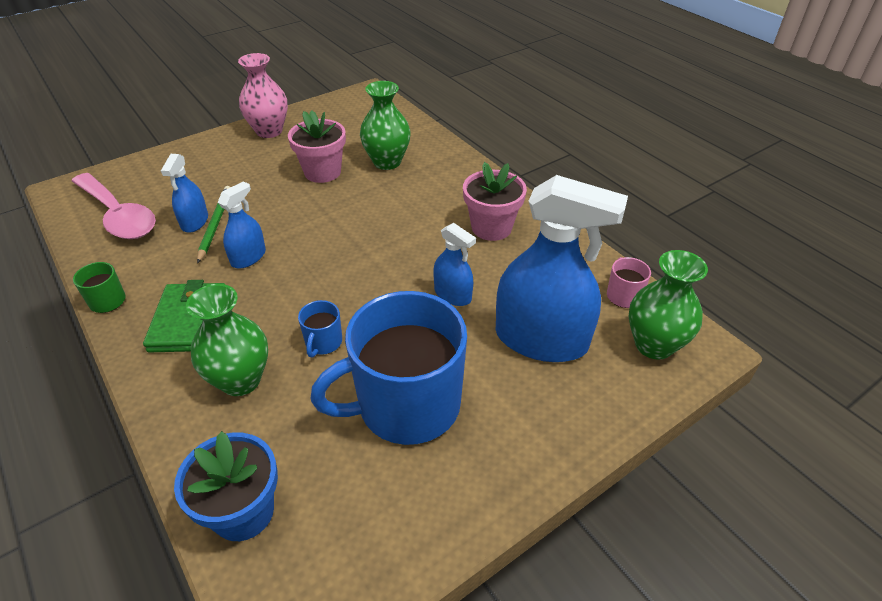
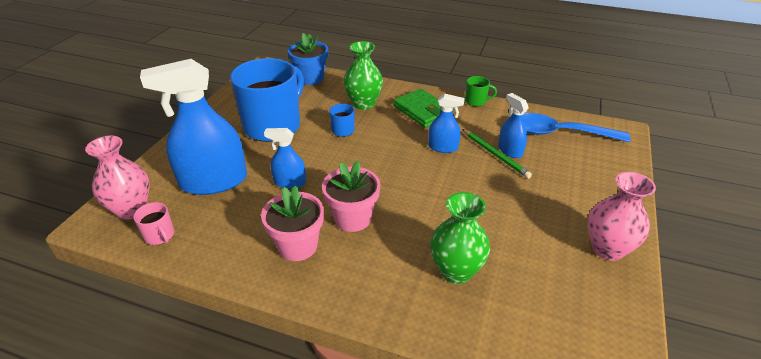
camera: 145 degrees right, 5 degrees down
pink spoon [72,173,156,239] -> blue spoon [523,113,631,142]
blue spray bottle [218,181,266,269] -> blue spray bottle turned 75 degrees counterclockwise [428,94,465,153]
pink flower pot [288,110,346,183] -> pink flower pot moved to [322,161,380,232]
green vase [629,250,708,360] -> pink vase [85,136,150,220]

